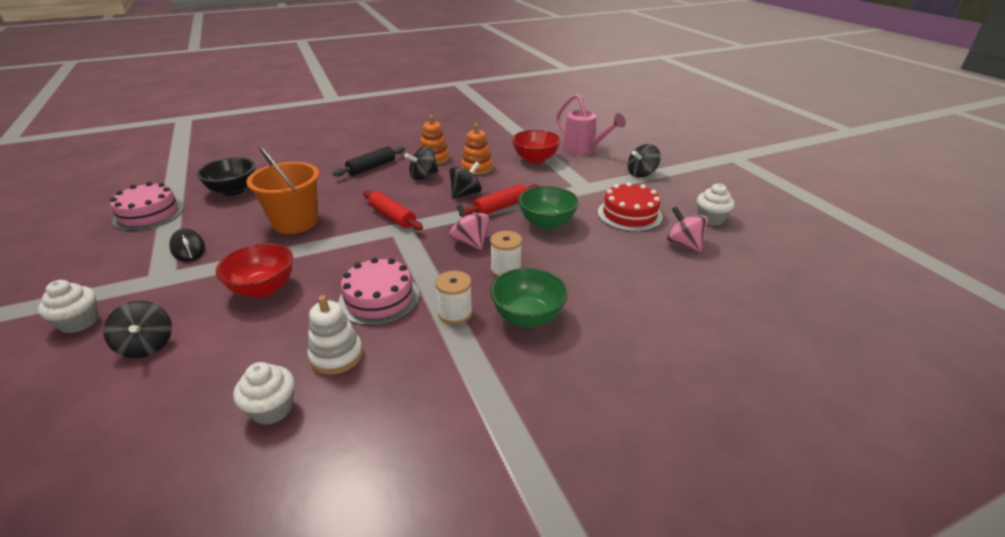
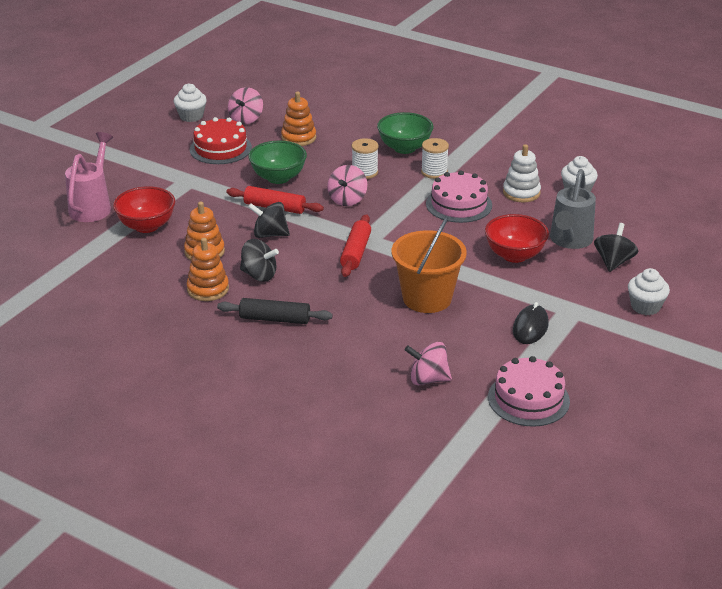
camera: 125 degrees left, 0 degrees up
black bowl [196,157,255,196] -> pink spinning top [405,342,452,385]
black spinning top [628,144,661,178] -> none
none -> orange stacking toy [281,92,316,146]
none -> grey watering can [550,169,596,249]

